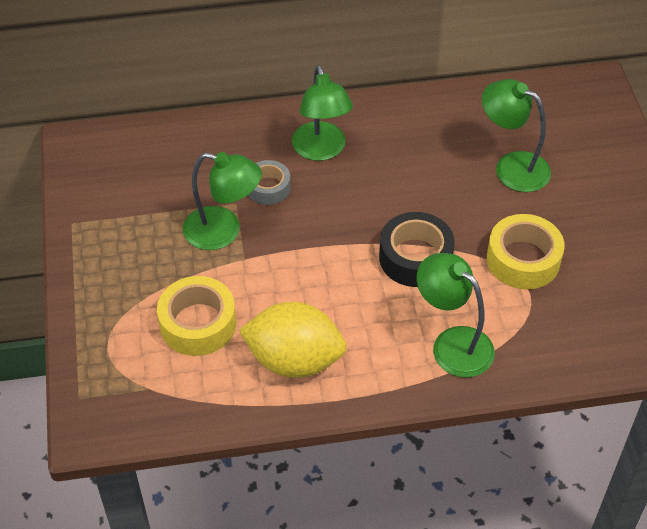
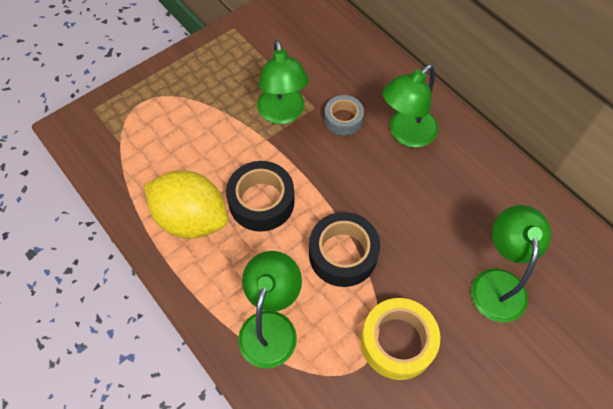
camera: 60 degrees right, 10 degrees up
yellow tape [157,276,236,356] -> none
yellow lemon [239,302,347,378] -> yellow lemon turned 45 degrees counterclockwise [144,171,228,239]
none -> black tape [226,161,295,232]

